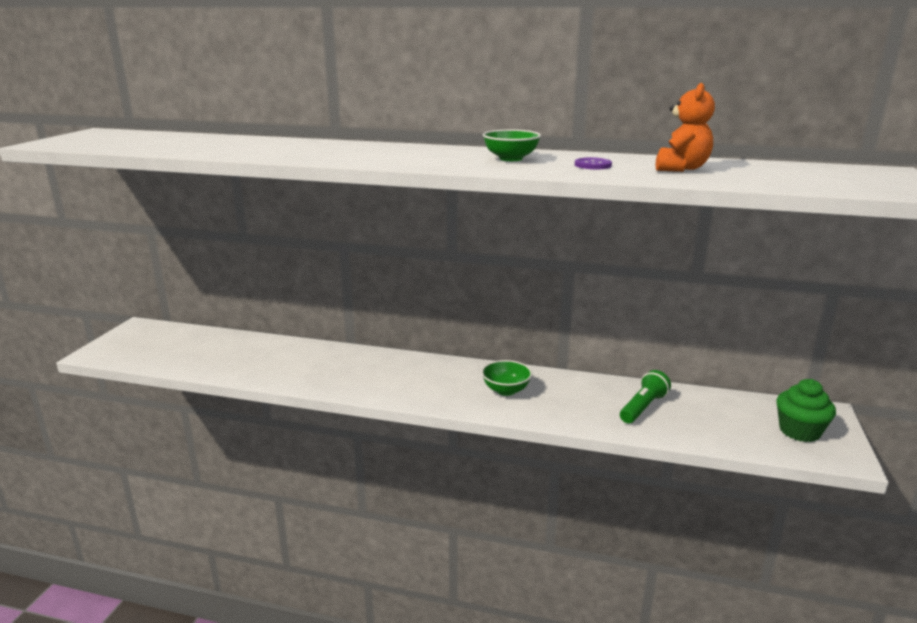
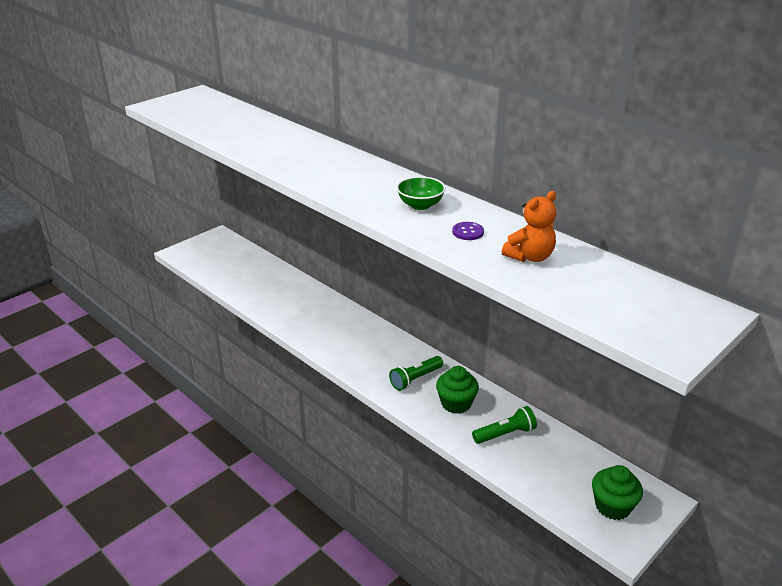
camera: 30 degrees right, 10 degrees up
green bowl [482,360,532,396] -> green flashlight [389,356,443,391]
none -> green cupcake [436,366,479,414]

